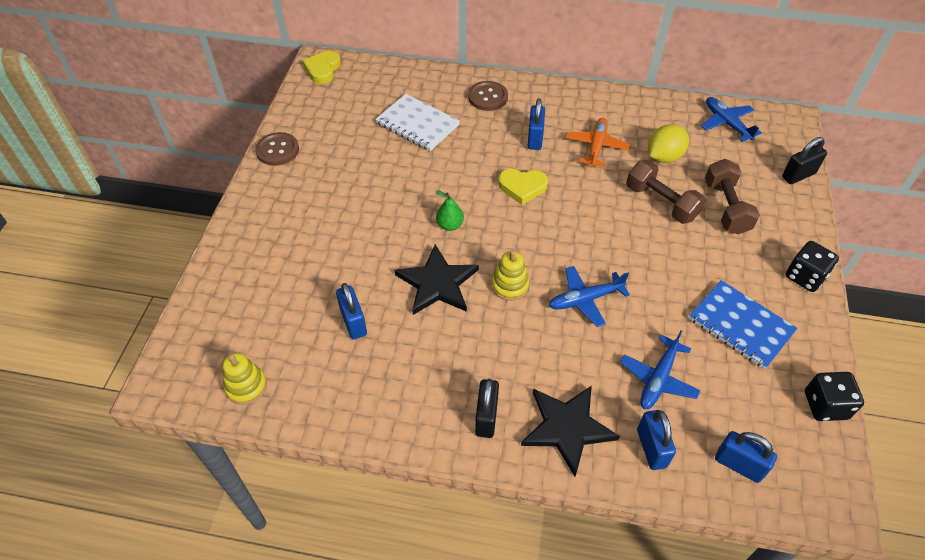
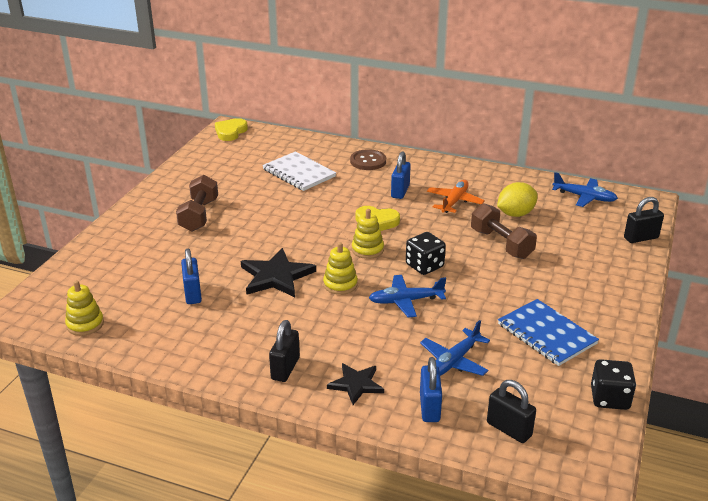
camera: 10 degrees right, 20 degrees down
brown button [255,132,299,166] -> none
green pear [436,190,464,231] -> none
black star [521,385,620,476] -> black star [327,363,384,405], size x0.63
blue plane [701,97,762,142] -> blue plane turned 135 degrees clockwise [552,172,618,207]
brown dumbbell [705,159,760,234] -> brown dumbbell moved to [176,175,218,232]
blue padlock [715,431,777,483] -> black padlock [487,380,536,443]
black dice [785,241,839,292] -> black dice moved to [406,232,446,275]
none -> yellow stacking toy [352,209,384,259]

